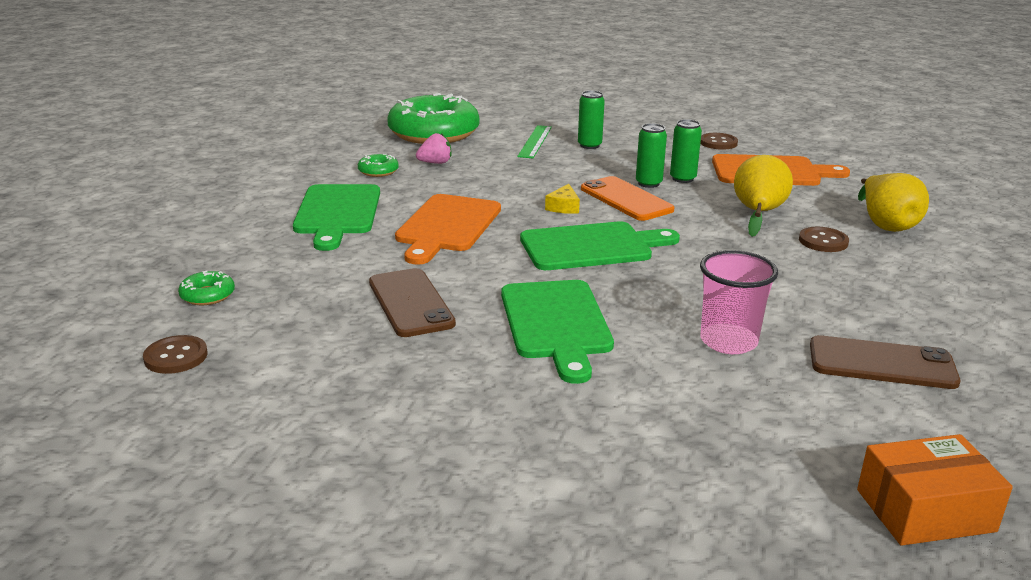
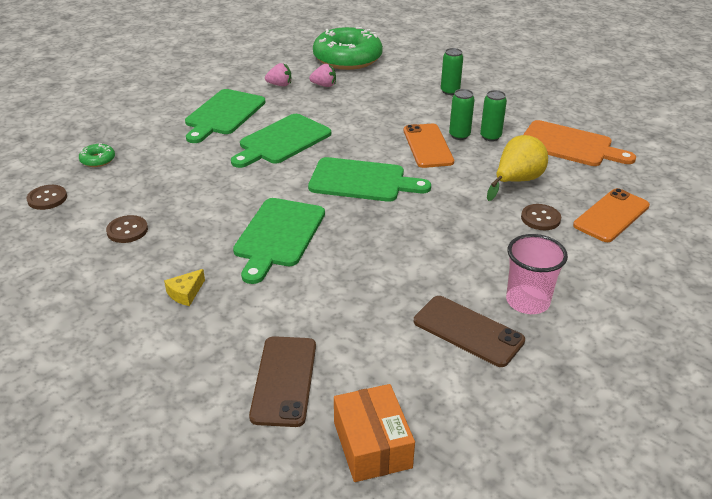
camera: 25 degrees right, 10 degrees up
green donut [358,154,399,177] -> pink strawberry [265,63,291,86]
brown phone [369,268,456,337] -> brown phone moved to [249,336,316,427]
orange cutting board [395,194,501,265] -> green cutting board [231,114,331,168]
green ruler [517,125,552,158] -> none
yellow cheese [545,184,580,214] -> yellow cheese moved to [164,269,205,306]
brown button [700,133,738,150] -> brown button moved to [106,215,148,243]
pink cup [700,250,778,354] -> pink cup moved to [506,234,568,314]
orange box [857,434,1013,546] -> orange box turned 60 degrees clockwise [334,384,415,482]
yellow pear [858,173,929,232] -> orange phone [573,188,650,242]

